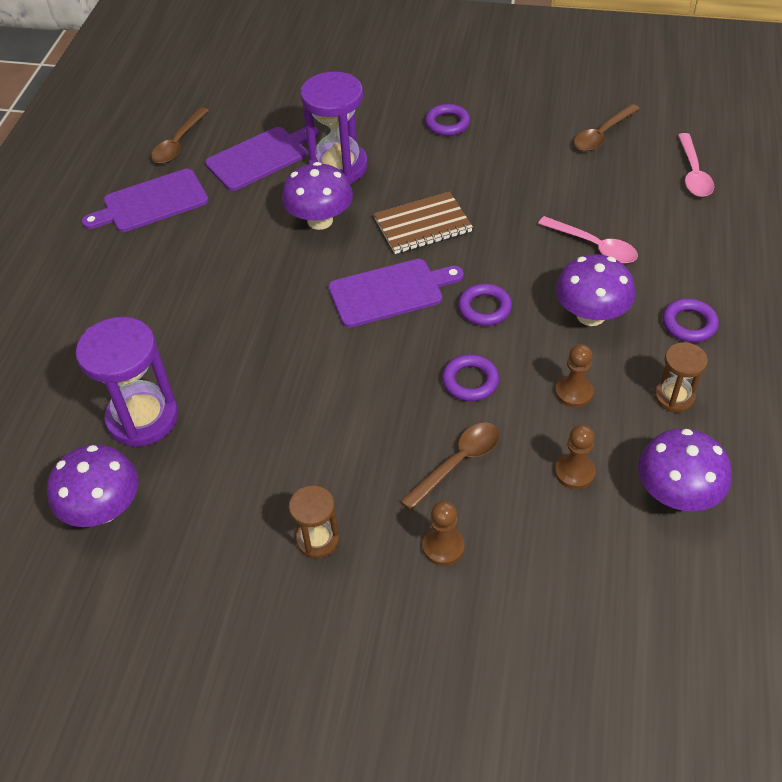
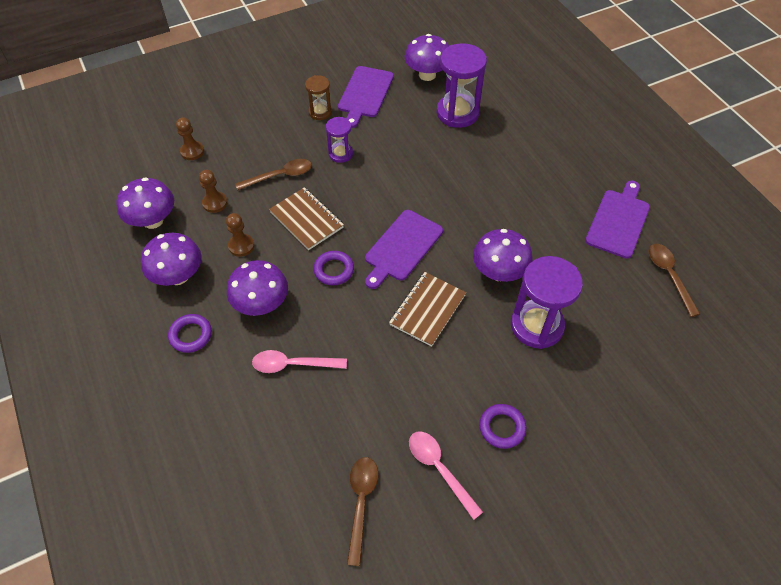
camera: 140 degrees right, 5 degrees up
purple cutting board [205,126,319,191] -> purple cutting board moved to [338,66,394,128]
brown spoon [400,423,500,511] -> brown spoon turned 120 degrees counterclockwise [235,159,312,191]
brown pawn [423,501,465,566] -> brown pawn moved to [176,118,204,160]
purple ring [442,354,499,401] -> brown notebook [269,187,344,250]
brown hourglass [654,342,708,412] -> purple mushroom [141,233,202,286]
pink spoon [678,133,714,197] -> pink spoon moved to [409,432,483,520]
none -> purple hourglass [326,117,353,163]

